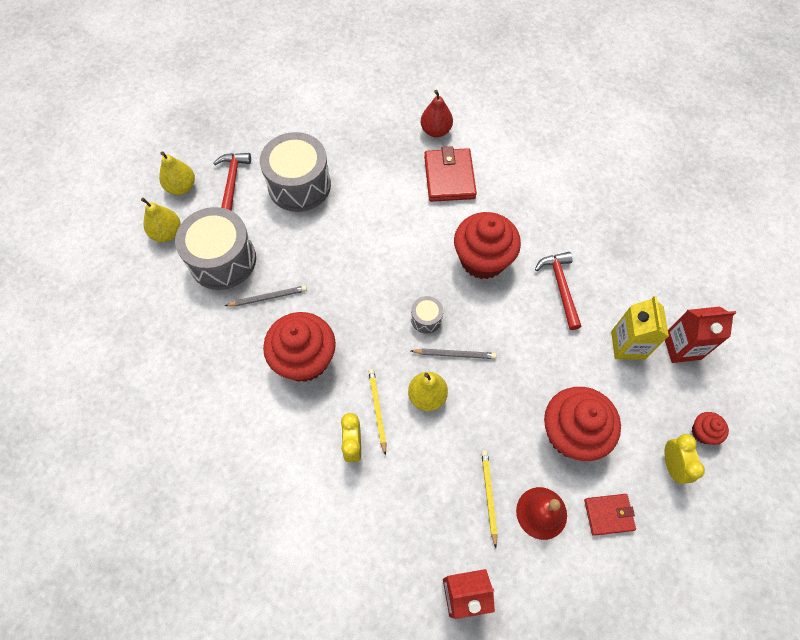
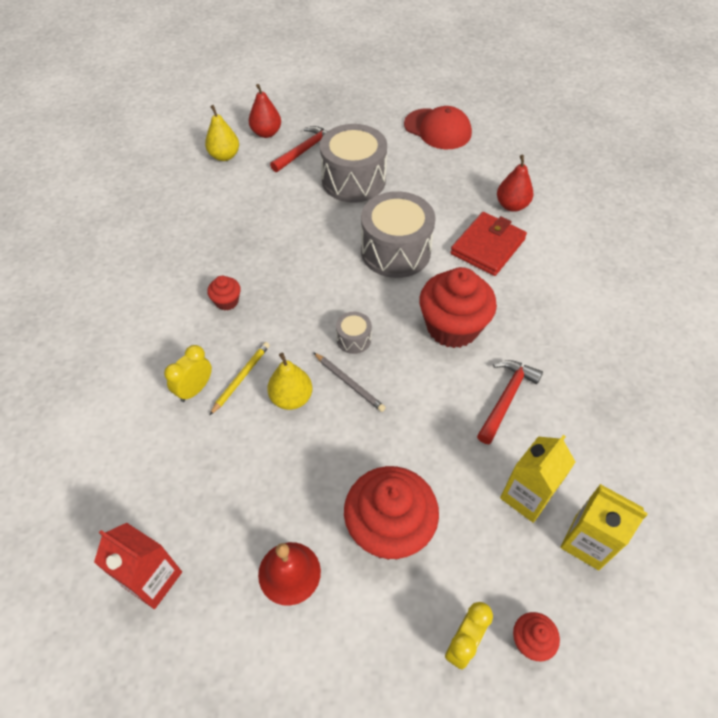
camera: 40 degrees right, 10 degrees down
yellow pear [159,151,195,195] -> red pear [249,84,281,138]
grey drum [175,207,256,290] -> grey drum moved to [361,191,436,278]
grey pencil [225,286,307,306] -> none
red cupcake [263,312,336,382] -> red cupcake [207,276,241,311], size x0.45
yellow pencil [481,450,498,548] -> none
red wallet [584,494,636,536] -> none
red carton [665,307,736,363] -> yellow carton [560,484,648,570]
none -> red cap [404,106,472,149]

